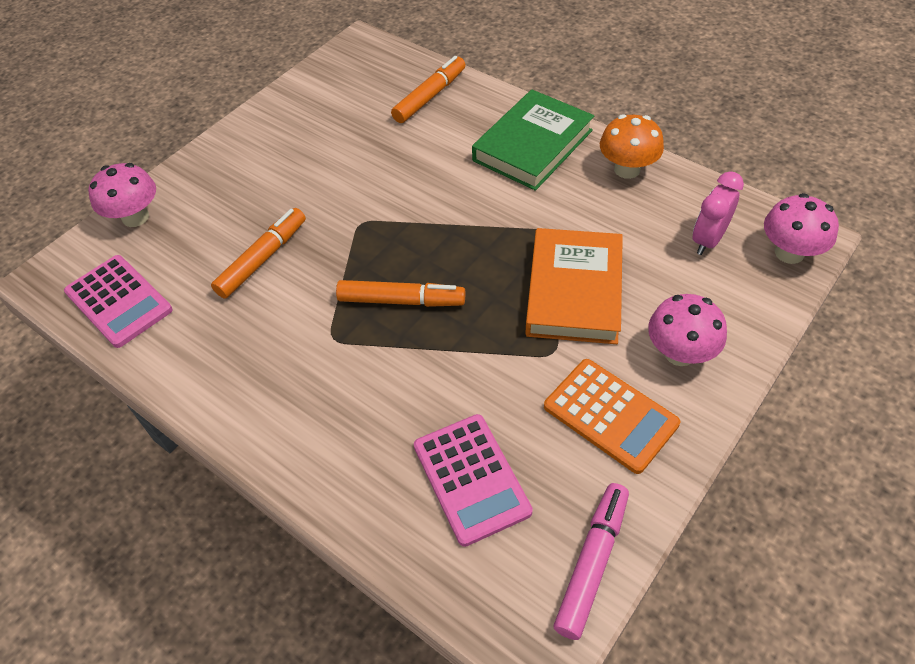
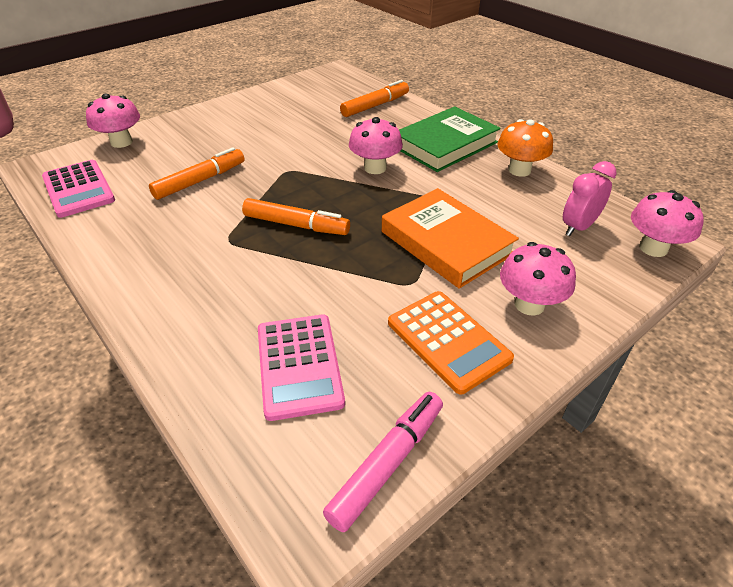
camera: 10 degrees right, 10 degrees down
orange book [525,228,623,344] -> orange book turned 60 degrees counterclockwise [382,188,519,289]
none -> pink mushroom [349,117,403,174]

